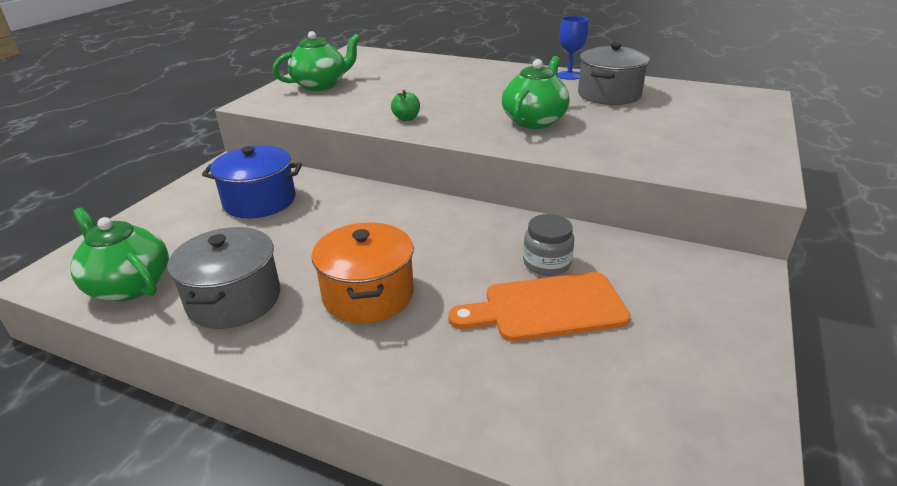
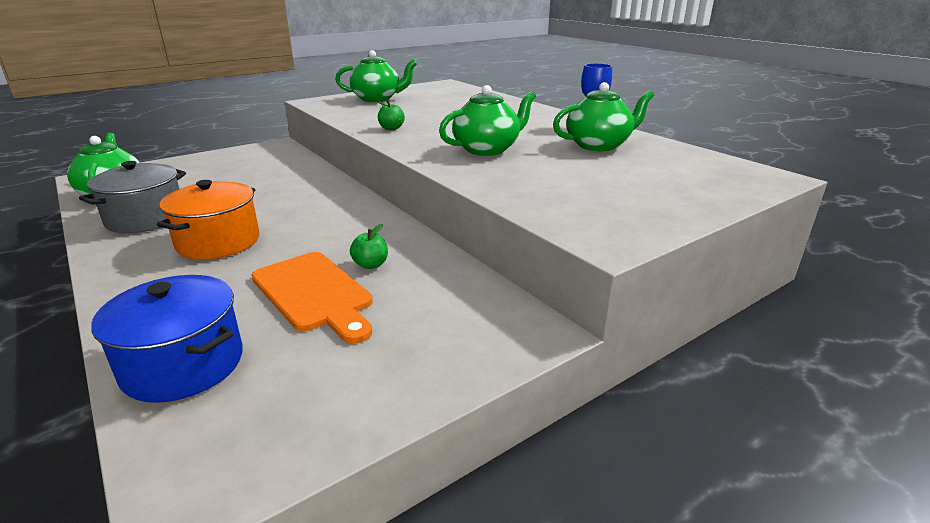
camera: 30 degrees right, 5 degrees down
blue pot [202,146,302,218] -> blue pot moved to [91,275,243,403]
orange cutting board [448,272,631,342] -> orange cutting board turned 150 degrees counterclockwise [252,252,373,343]
grey jar [523,214,574,276] -> green apple [350,224,388,269]
grey pot [578,43,650,105] -> green teapot [553,82,654,151]

